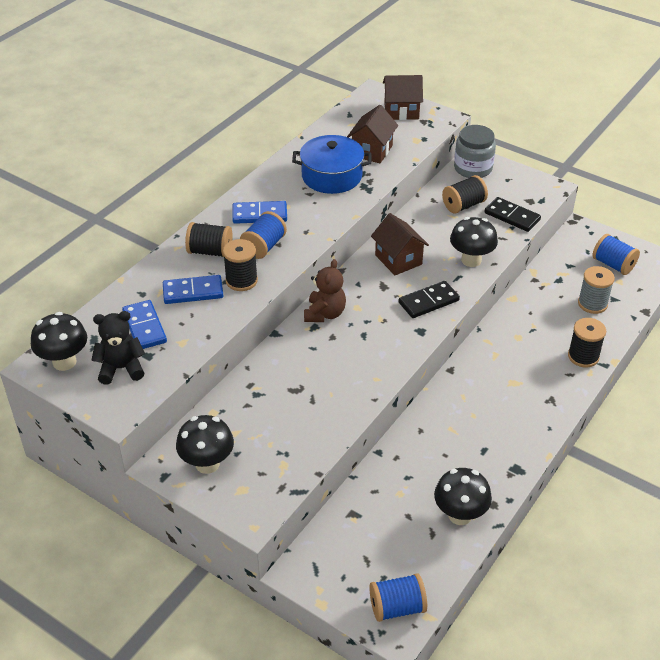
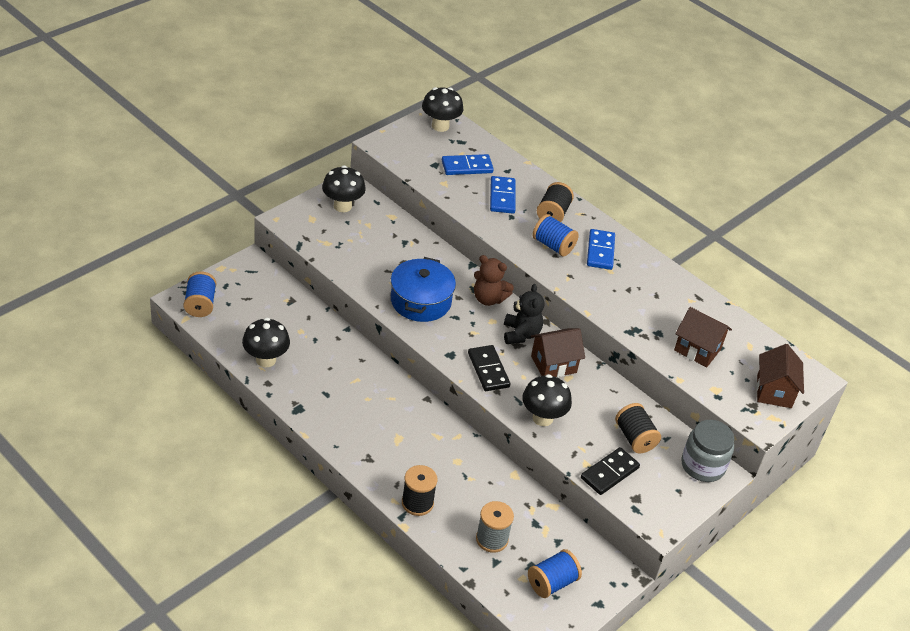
camera: 95 degrees right, 0 degrees up
black teddy bear [91,311,145,385] -> black teddy bear moved to [504,284,544,344]
black spool [223,239,258,291] -> none
blue pot [292,135,371,194] -> blue pot moved to [391,257,456,322]

